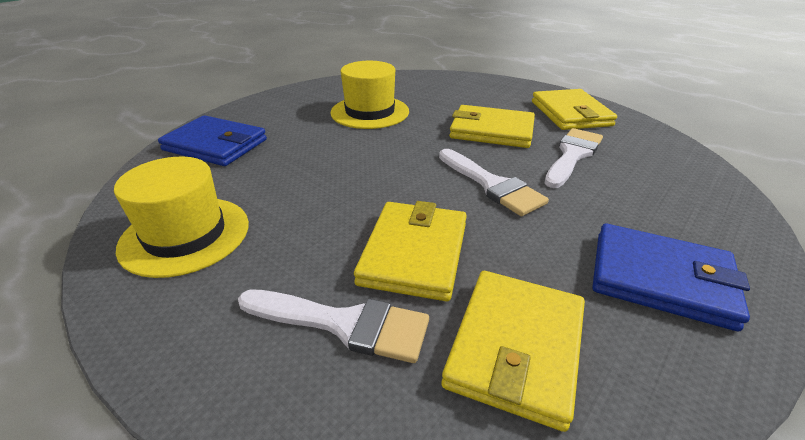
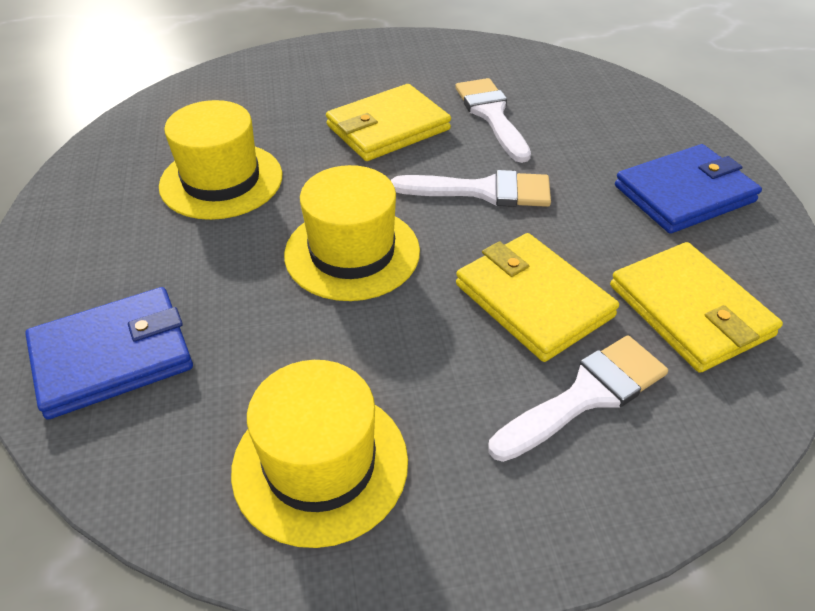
camera: 50 degrees left, 10 degrees up
yellow wallet [532,89,617,130] -> none
none -> yellow hat [284,165,420,301]

